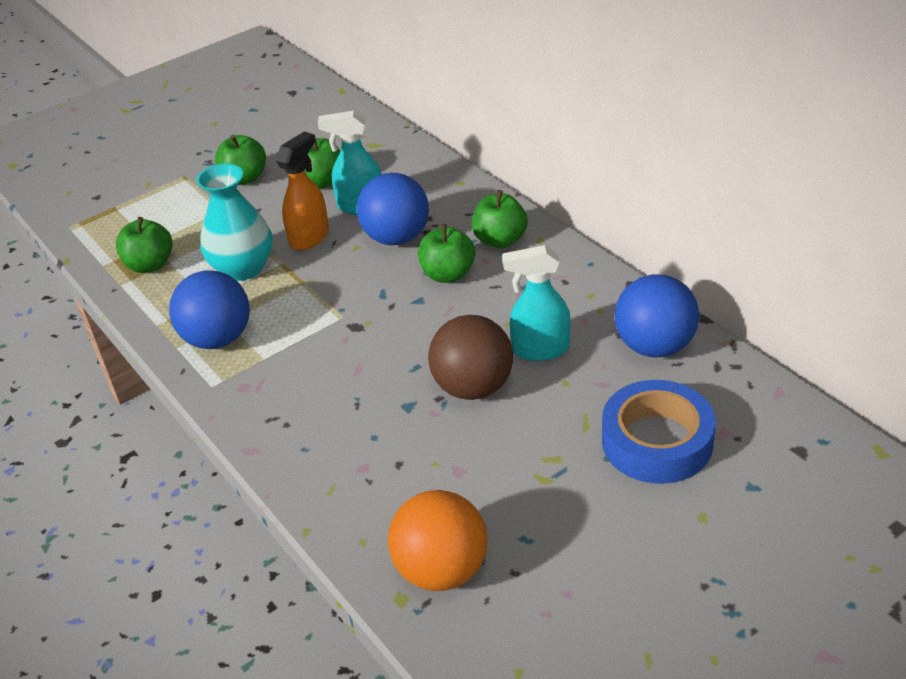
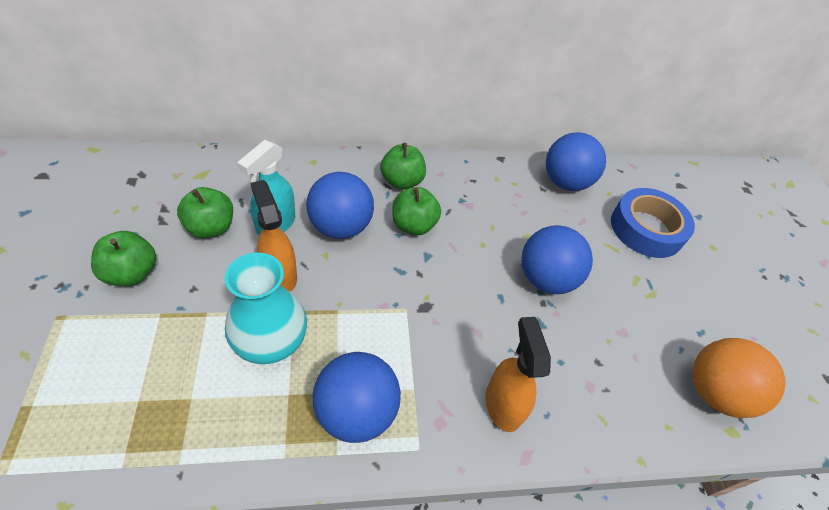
camera: 70 degrees left, 10 degrees up
green apple [116,217,172,273] -> none
brown ball [428,315,513,400] -> blue ball [521,225,593,294]
turquoise spray bottle [502,245,571,361] -> none
none -> orange spray bottle [486,317,551,432]

